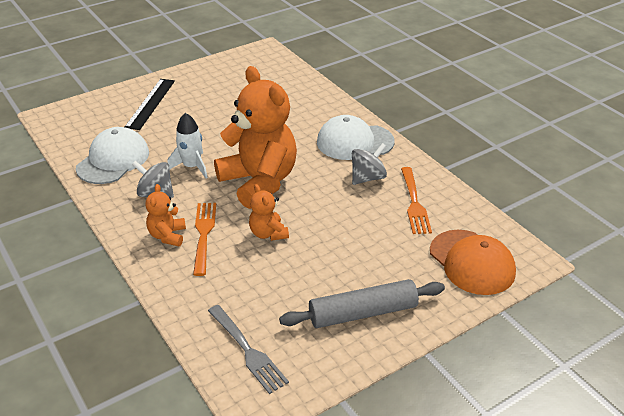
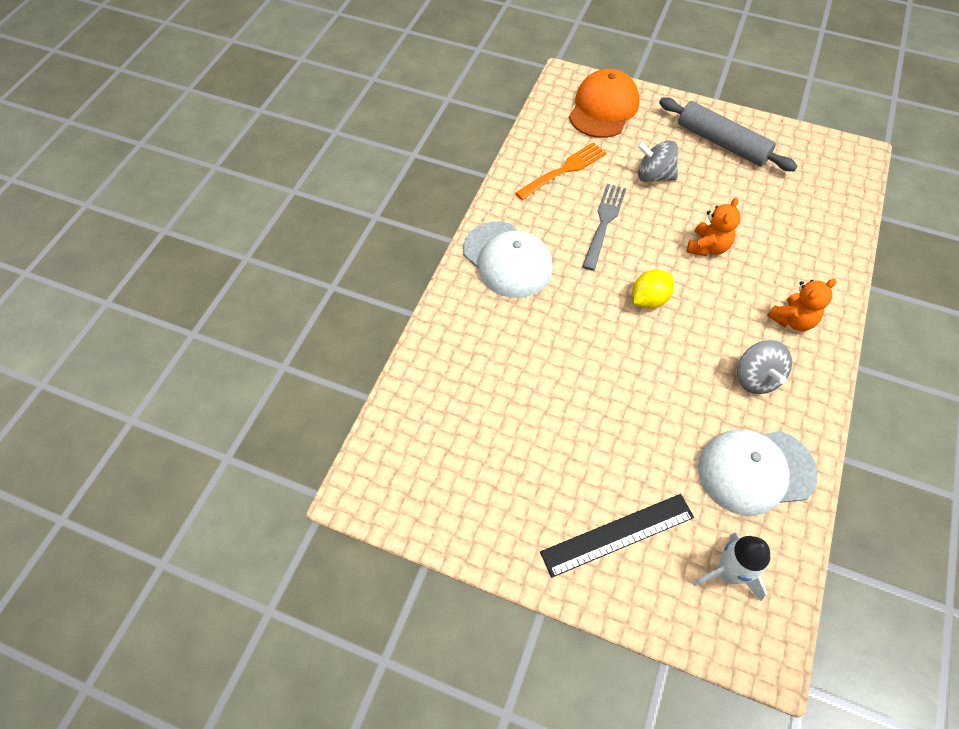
camera: 125 degrees left, 20 degrees up
white rocket [167,113,208,179] -> white rocket moved to [693,533,770,601]
orange fork [193,203,216,276] -> none
grey fork [208,305,289,394] -> grey fork moved to [582,184,627,271]
orange teddy bear [214,66,297,209] -> yellow lemon [632,270,674,309]
grey spinning top [352,143,387,185] -> grey spinning top moved to [637,140,678,182]

